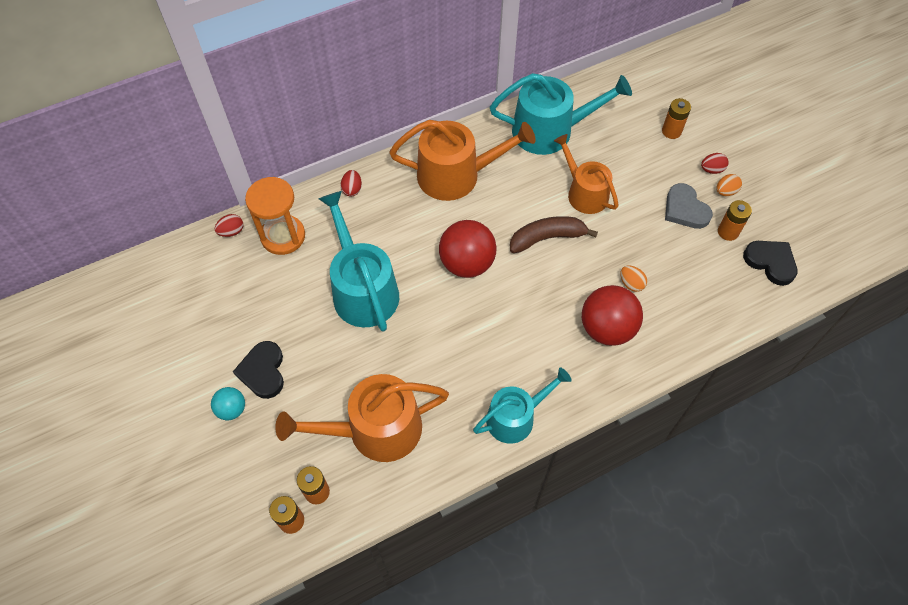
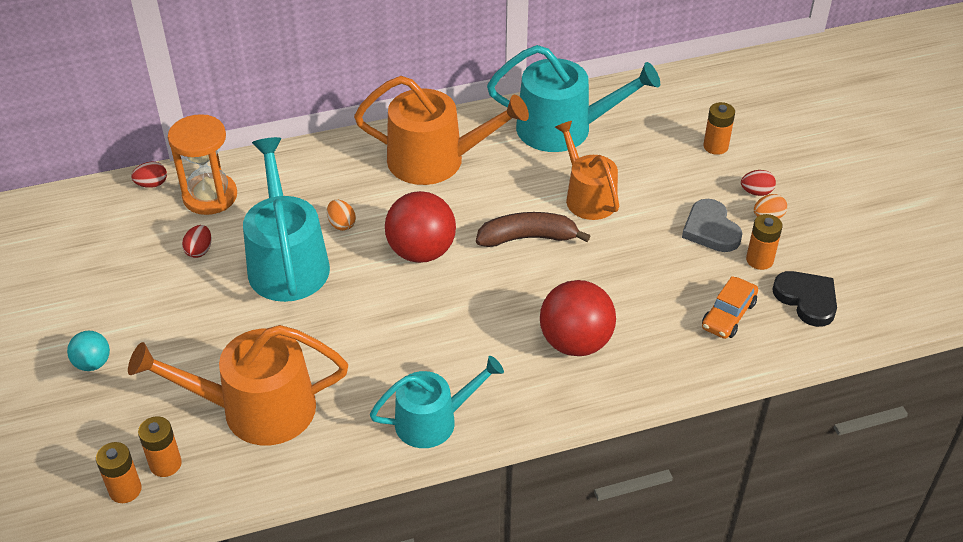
camera: 10 degrees right, 15 degrees down
black heart [233,341,284,399] -> none
red egg [341,170,362,196] -> red egg moved to [182,225,211,258]
orange egg [620,266,647,292] -> orange egg moved to [327,200,356,231]
none -> orange car [702,276,758,339]

